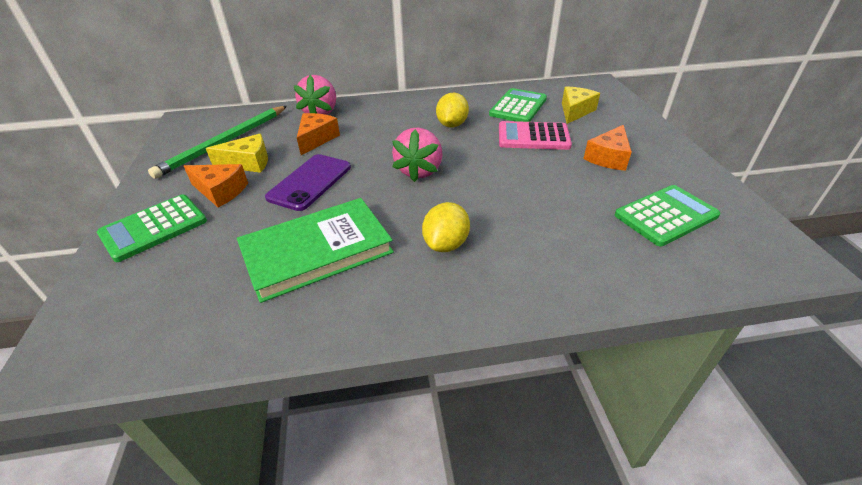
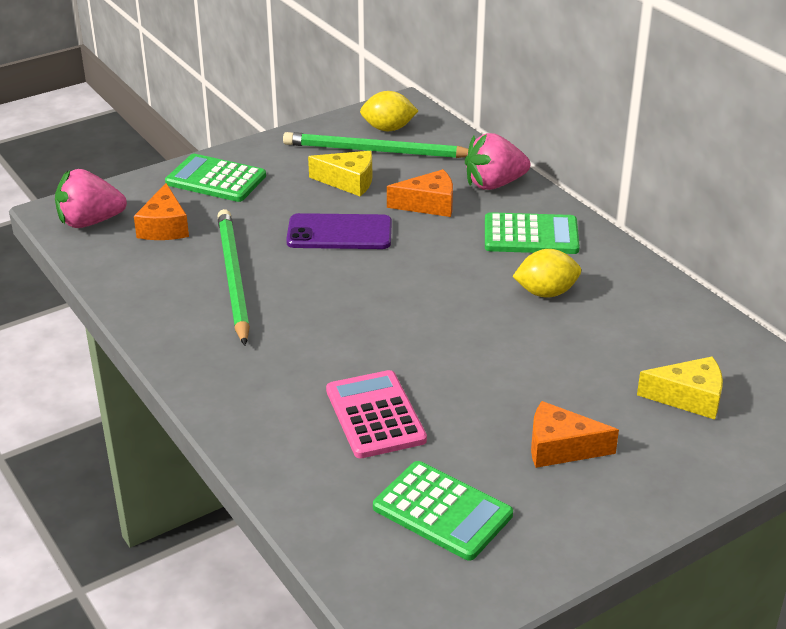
camera: 65 degrees right, 5 degrees down
orange cheese [184,164,248,207] -> orange cheese moved to [134,183,189,240]
yellow cheese [206,134,268,173] -> yellow cheese turned 45 degrees counterclockwise [308,151,372,196]
green book [237,198,394,303] -> green pencil [217,209,250,345]
pink strawberry [392,128,443,182] -> pink strawberry moved to [55,169,127,228]
yellow lemon [422,202,470,252] -> yellow lemon moved to [360,91,418,131]
green calculator [489,88,547,122] -> green calculator moved to [485,212,580,254]
pink calculator [499,121,572,150] -> pink calculator moved to [326,370,427,458]

